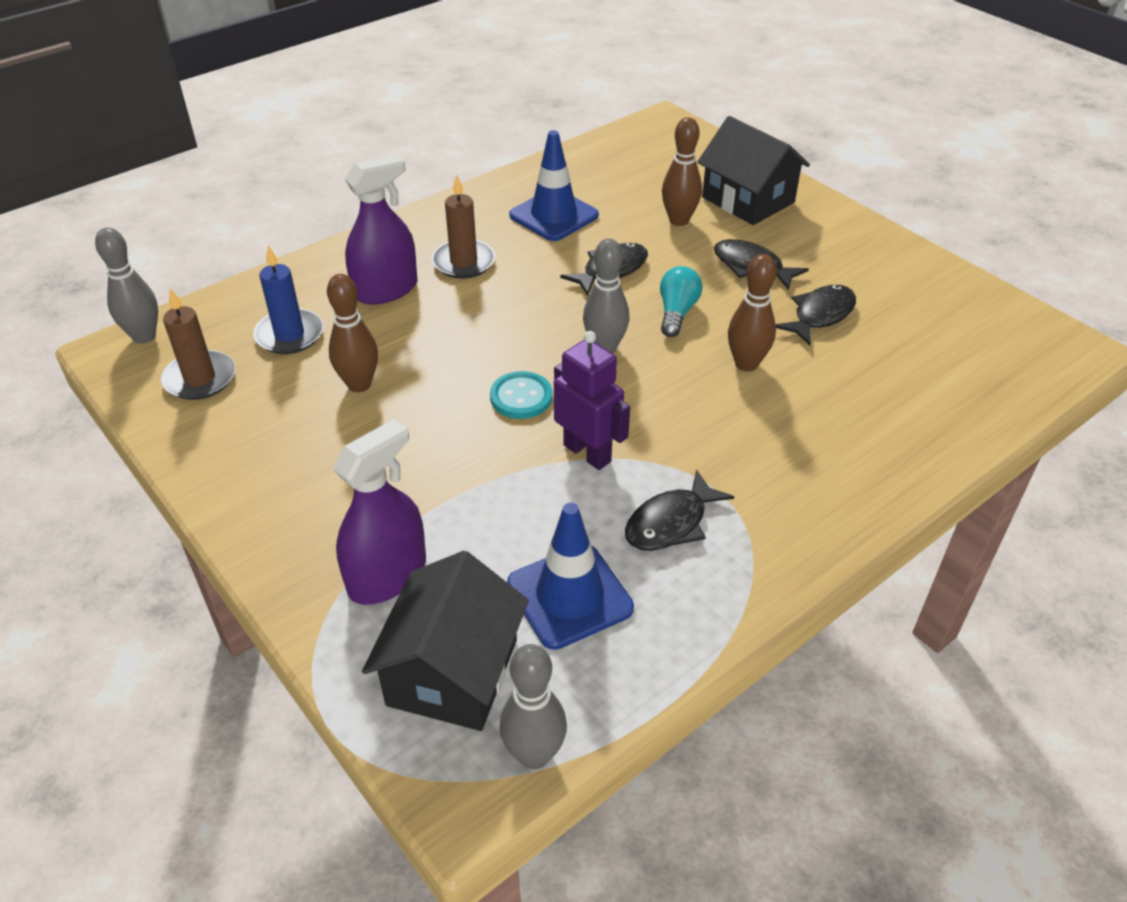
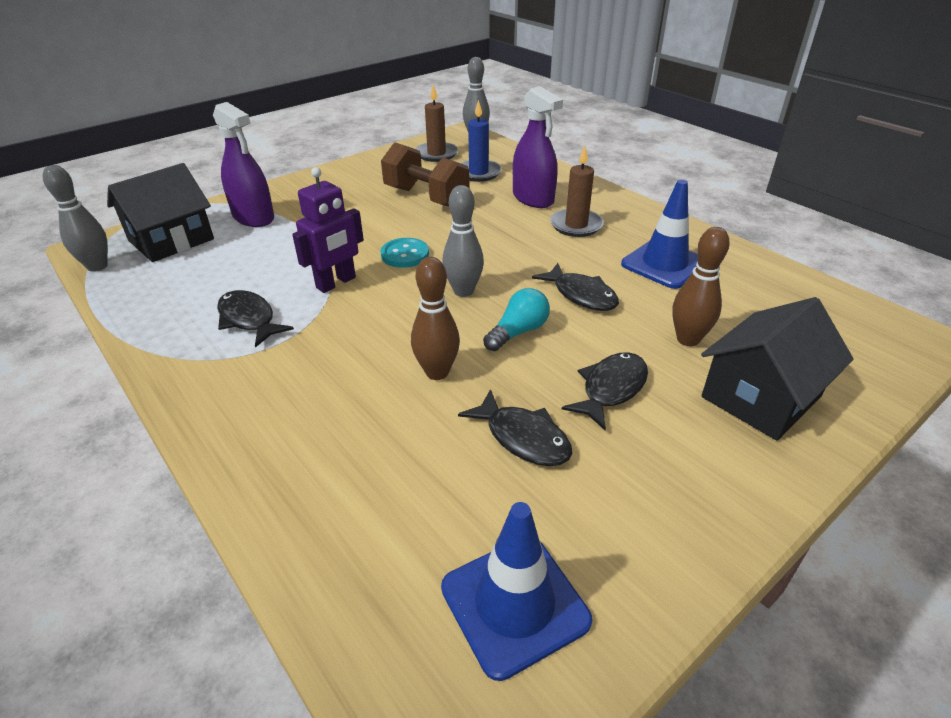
camera: 90 degrees right, 5 degrees down
brown bowling pin [327,274,378,392] -> brown dumbbell [381,142,470,206]
black house [362,551,529,731] -> black house turned 60 degrees counterclockwise [107,163,214,262]
blue traffic cone [507,503,634,650] -> blue traffic cone moved to [441,502,592,681]
turquoise light bulb [660,266,703,337] -> turquoise light bulb turned 60 degrees counterclockwise [483,288,550,351]

